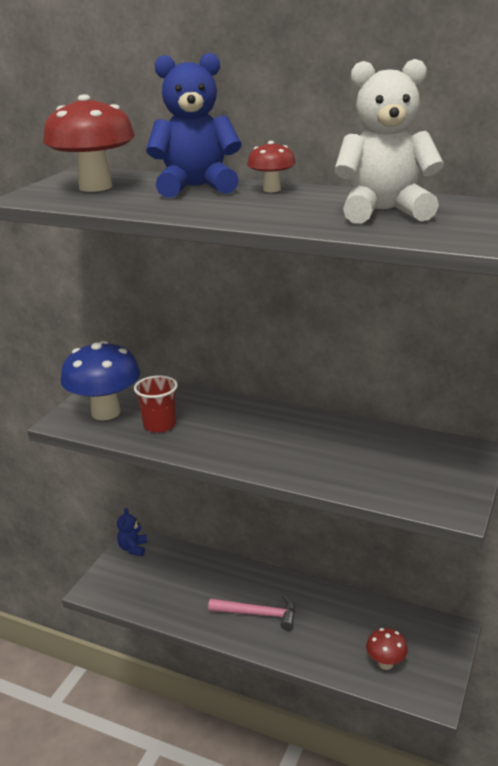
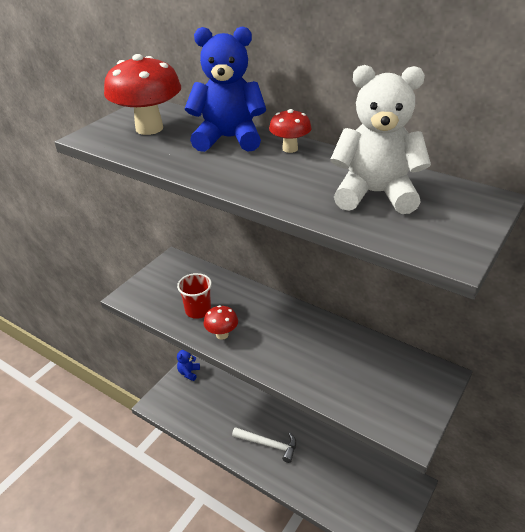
camera: 10 degrees right, 10 degrees up
blue mushroom [61,341,140,420] -> none
pink hammer [208,595,295,631] -> white hammer [232,427,296,463]
red mushroom [366,628,408,670] -> red mushroom moved to [203,305,238,340]

